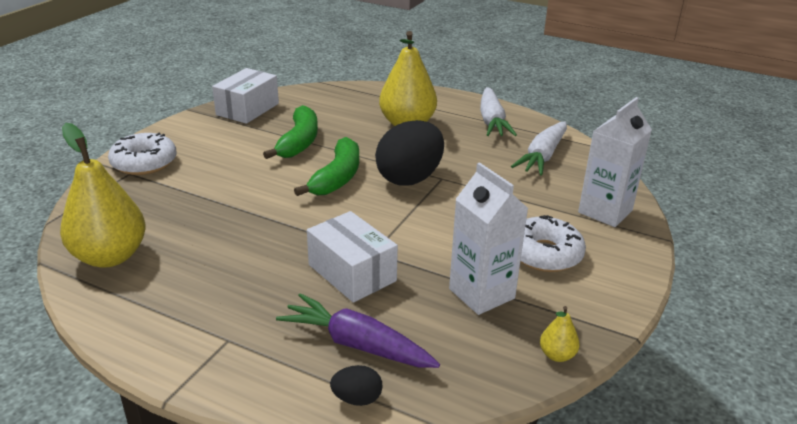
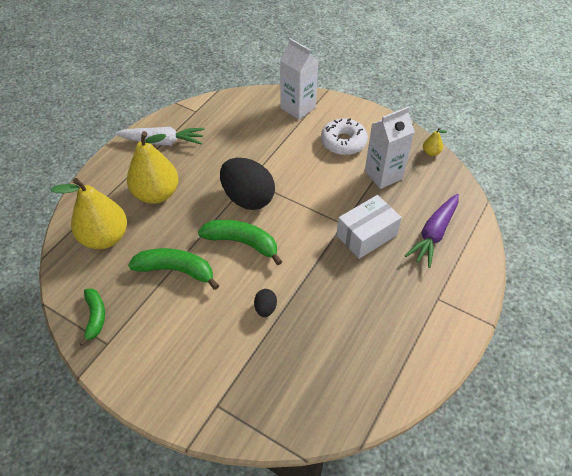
camera: 85 degrees left, 20 degrees up
yellow pear [60,123,146,268] -> yellow pear moved to [51,178,127,249]
white donut [108,133,177,175] -> none
white box [212,68,279,124] -> green banana [80,289,105,346]
black egg [330,365,382,406] -> black egg moved to [254,289,277,317]
white carrot [511,122,567,176] -> none

